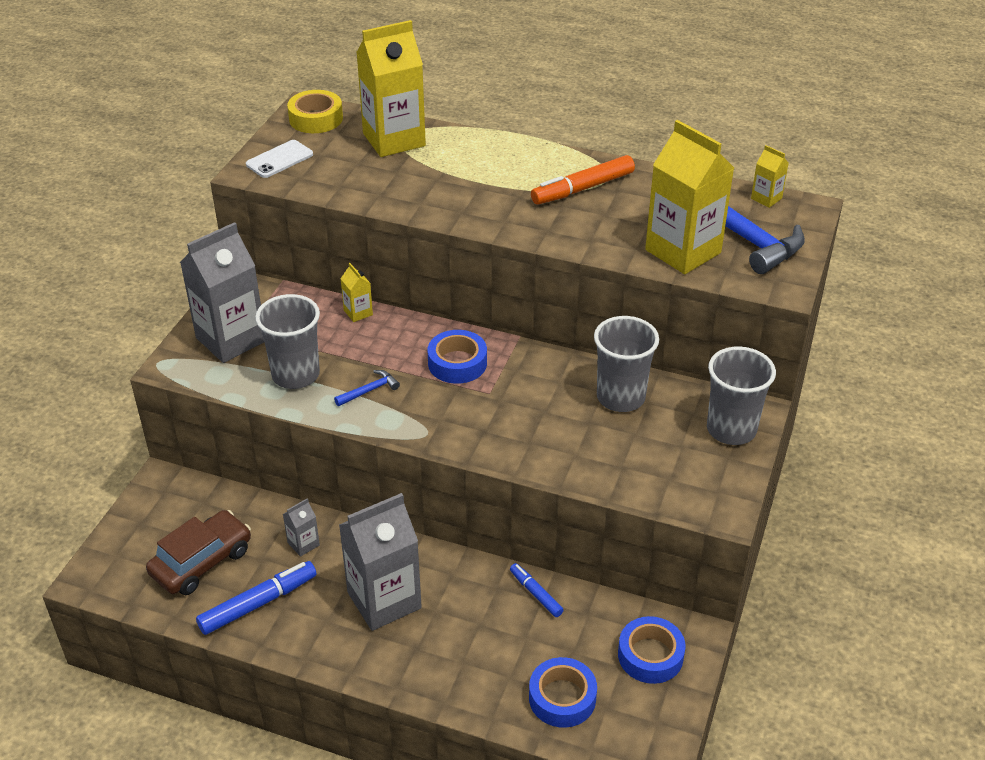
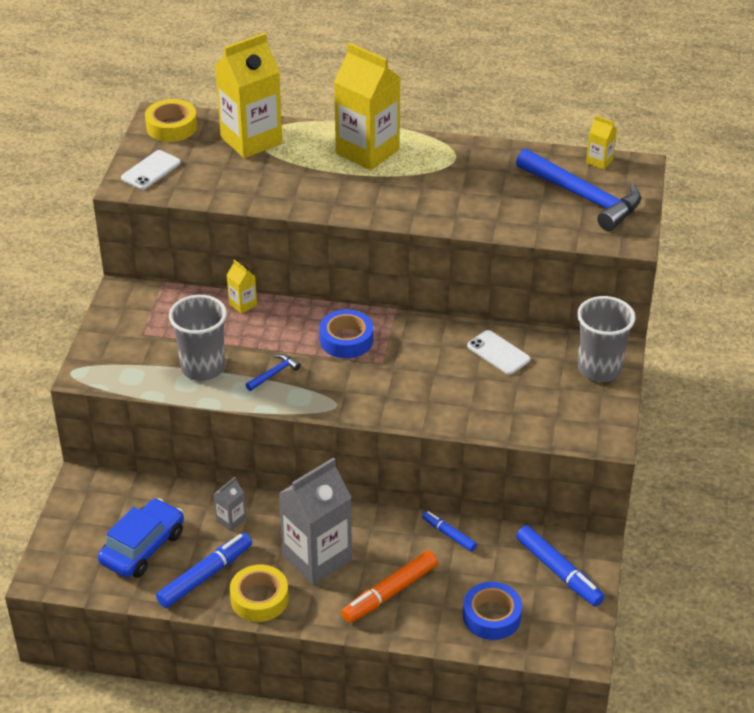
camera: 10 degrees left, 0 degrees up
brown car [146,510,251,595] -> blue car [98,498,184,578]
grey carton [180,222,264,363] -> none
orange marker [531,155,635,205] -> orange marker moved to [341,550,438,623]
grey cup [594,316,659,412] -> white phone [467,330,530,375]
blue tape [618,616,686,684] -> blue marker [516,525,605,607]
yellow carton [645,120,734,274] -> yellow carton moved to [334,43,400,170]
none -> yellow tape [230,565,289,622]

